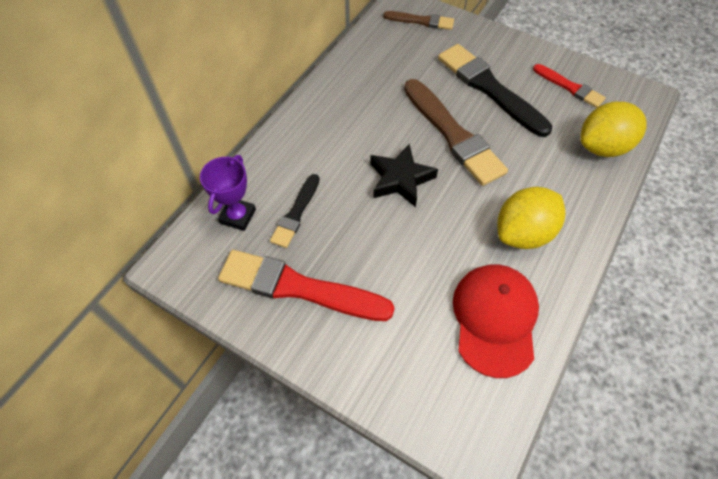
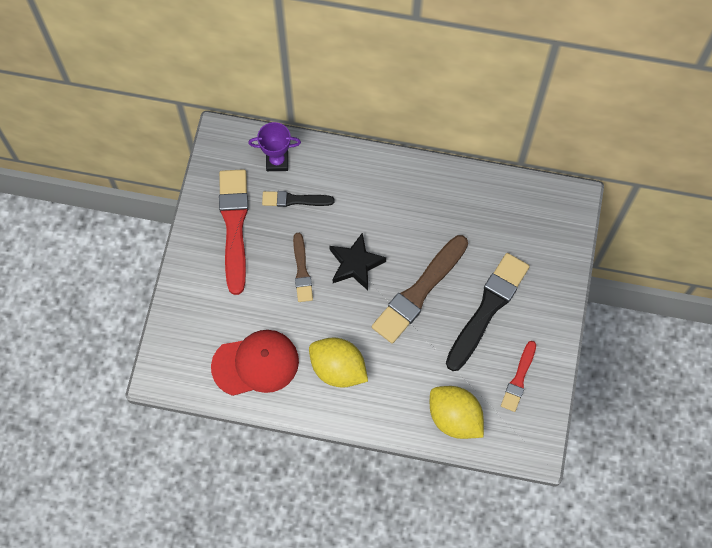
camera: 70 degrees right, 10 degrees up
brown brush [383,11,454,30] -> brown brush moved to [293,233,313,302]

